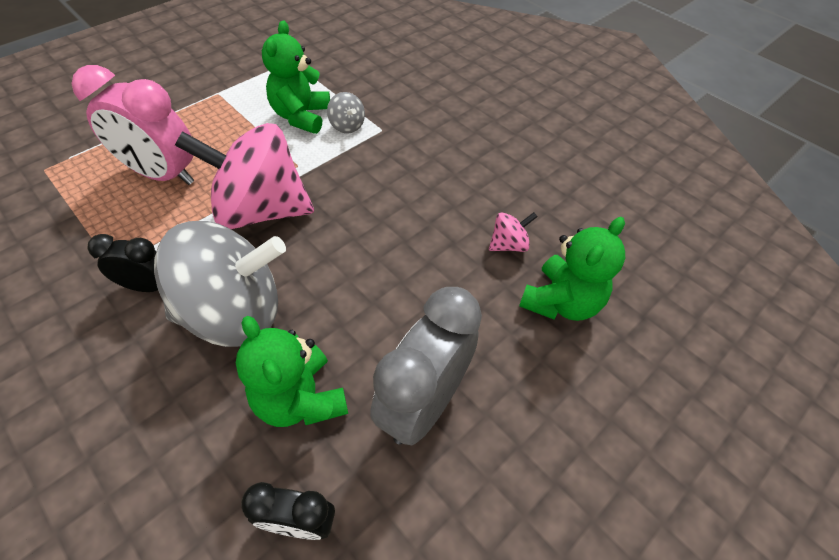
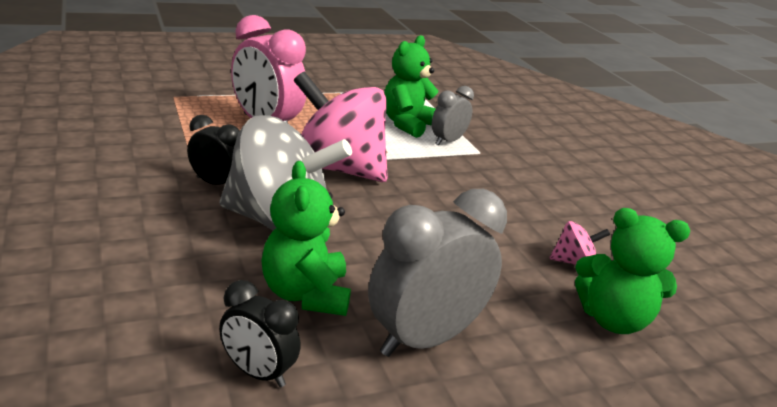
camera: 20 degrees right, 25 degrees down
grey spinning top [327,92,365,134] -> grey clock [432,86,474,146]
green teddy bear [519,217,625,321] -> green teddy bear turned 45 degrees clockwise [575,208,690,334]

